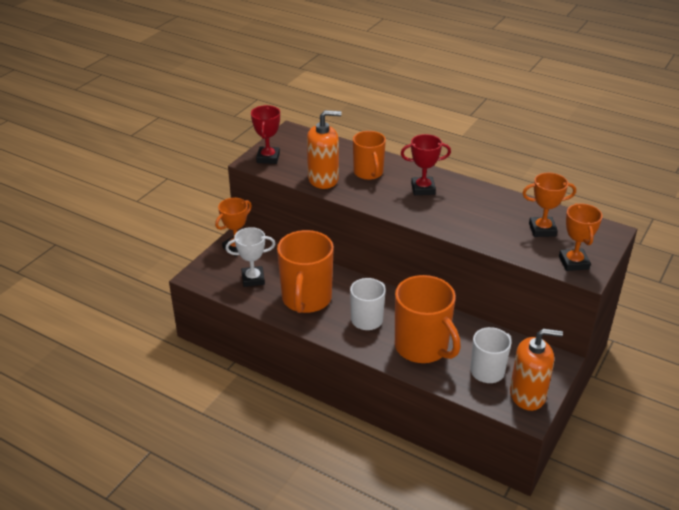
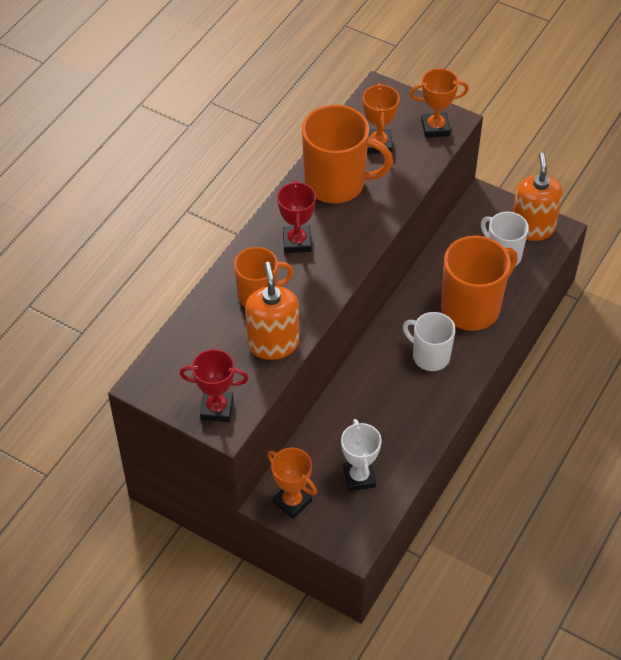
camera: 90 degrees left, 15 degrees up
orange mug [277,230,334,313] -> orange mug moved to [302,105,393,203]

